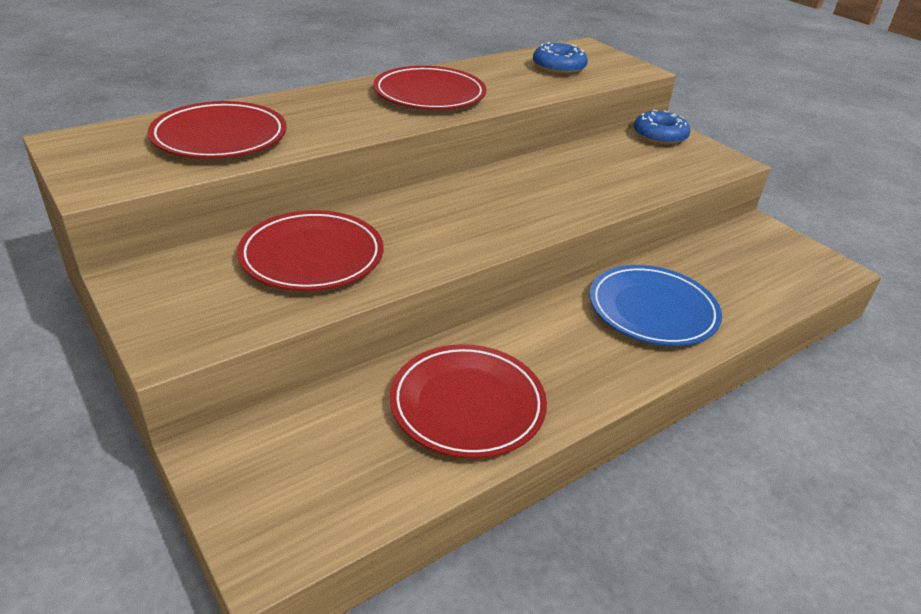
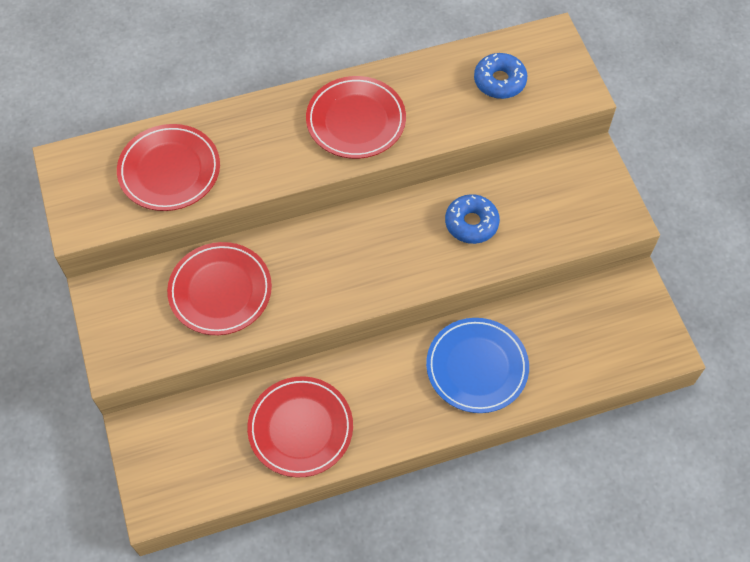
camera: 20 degrees right, 25 degrees up
blue donut [634,110,690,145] -> blue donut moved to [445,194,500,244]

